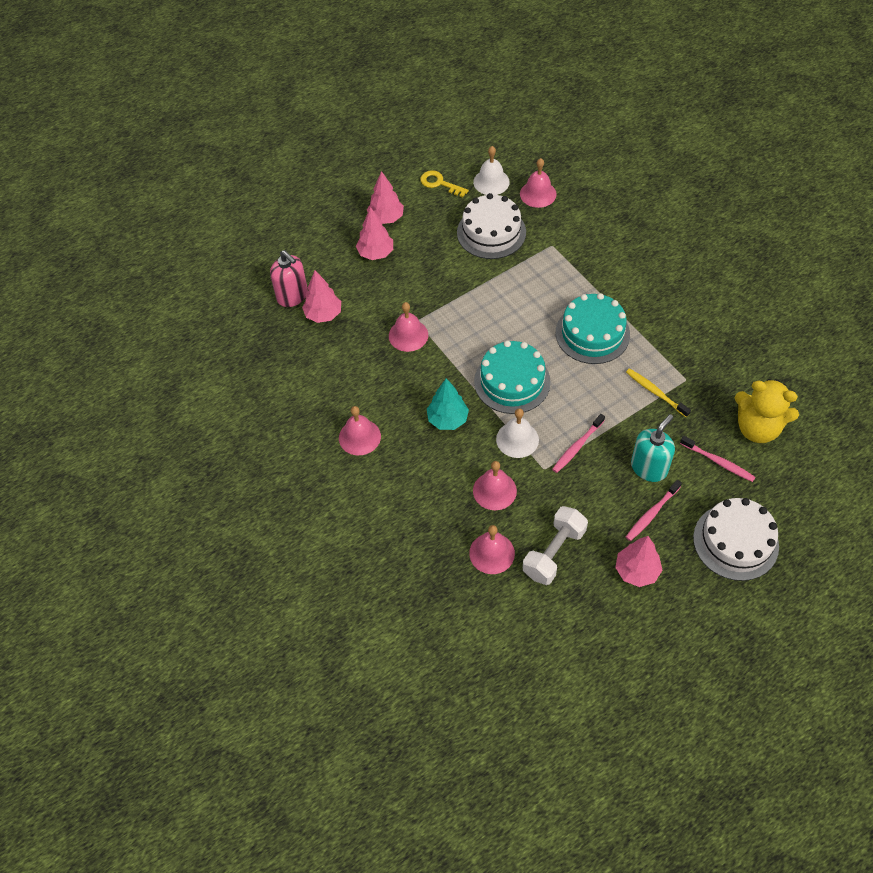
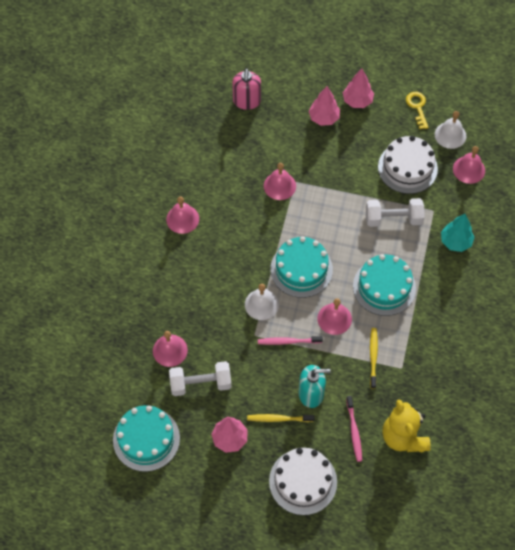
camera: 45 degrees right, 5 degrees up
pink tree [302,270,341,323] -> none
turquoise tree [427,378,469,430] -> turquoise tree moved to [441,214,474,252]
pink bell [473,461,517,510] -> pink bell moved to [317,298,352,335]
pink toothbrush [626,480,682,541] -> yellow toothbrush [247,414,314,422]
none -> turquoise cake [113,405,180,472]
none -> white dumbbell [366,198,425,227]

